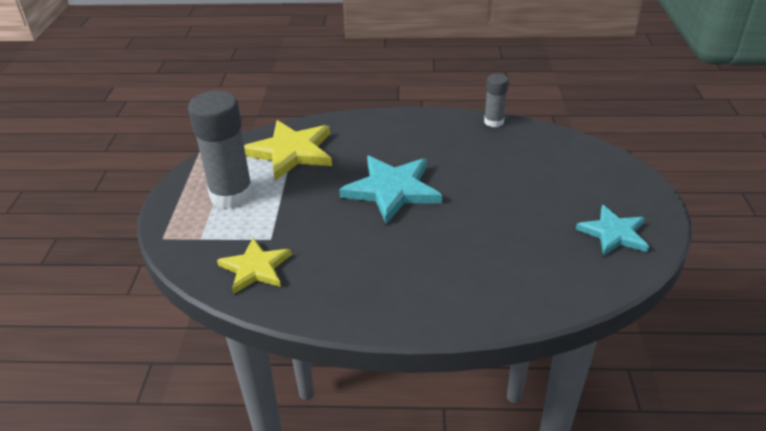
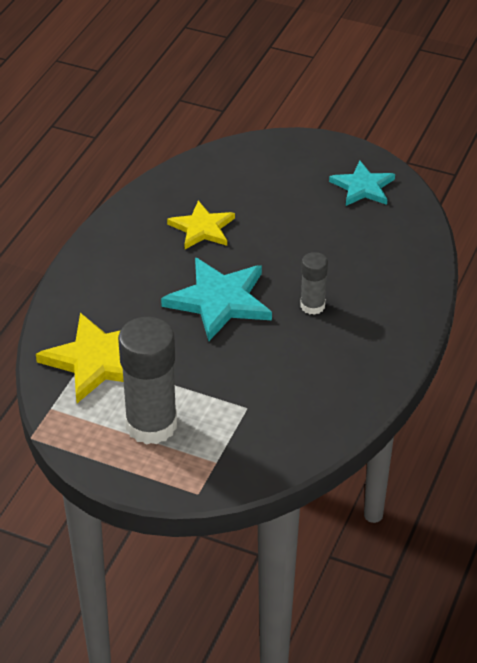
camera: 70 degrees left, 5 degrees up
yellow star [217,238,292,294] -> yellow star moved to [167,201,235,249]
grey glue stick [484,74,509,127] -> grey glue stick moved to [300,252,328,315]

